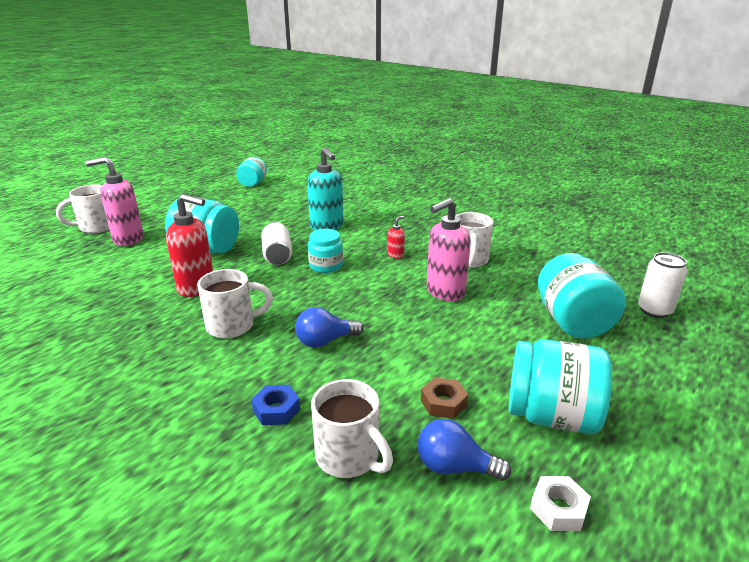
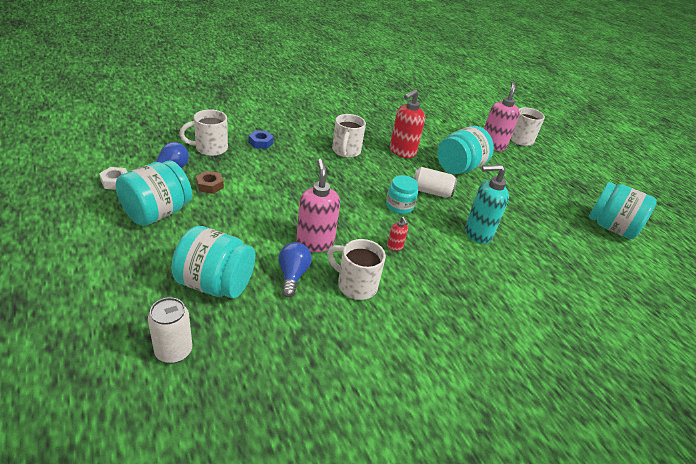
camera: 110 degrees right, 10 degrees up
turquoise jar [236,157,267,187] -> turquoise jar [589,182,657,239], size x1.63
blue light bulb [295,307,364,348] -> blue light bulb moved to [278,242,312,297]

